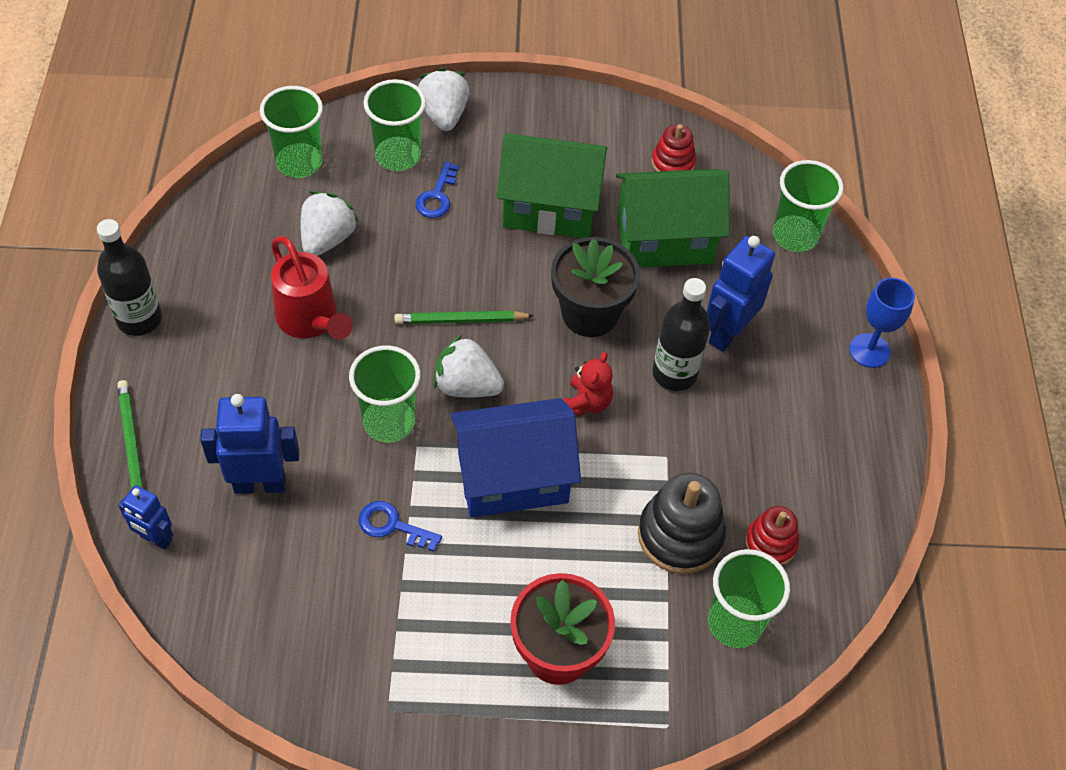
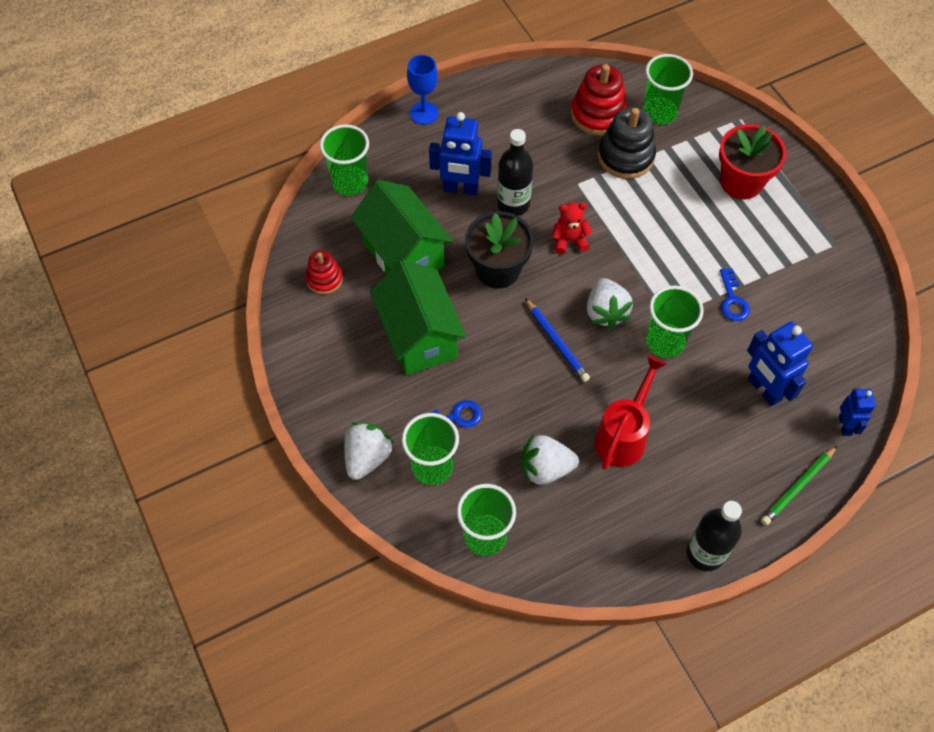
camera: 115 degrees left, 5 degrees up
green pencil [395,311,534,324] -> blue pencil [525,298,590,382]
white strawberry [418,68,470,131] -> white strawberry turned 150 degrees clockwise [344,422,394,480]
blue house [450,398,581,517] -> none
red stacking toy [745,506,799,565] -> red stacking toy [571,64,627,136], size x1.64

